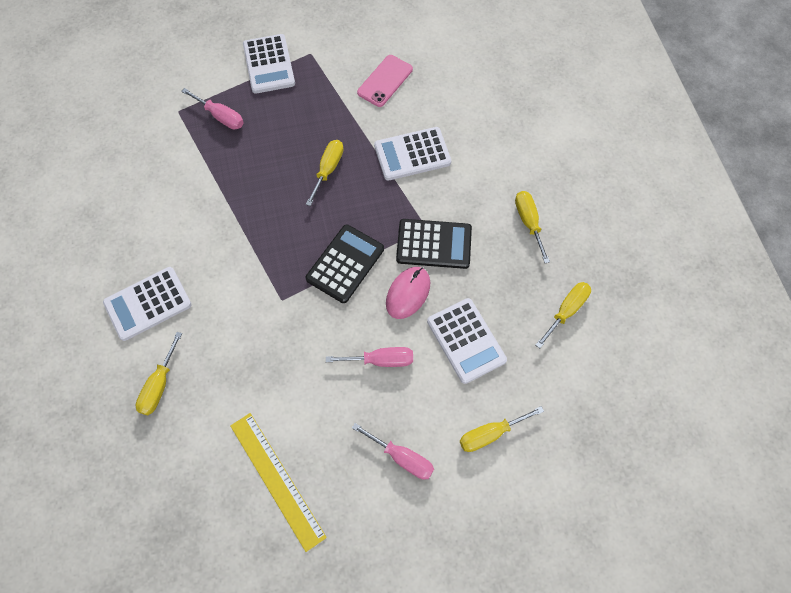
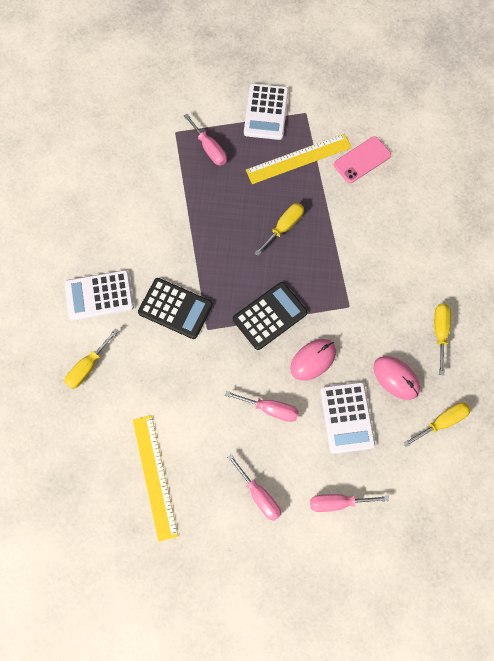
camera: 20 degrees right, 5 degrees up
white calculator [374,127,451,181] -> none
black calculator [396,219,472,269] -> black calculator moved to [138,278,213,339]
yellow screwdriver [460,406,544,452] -> pink screwdriver [310,494,389,512]
none -> yellow ruler [246,134,352,184]
none -> pink mouse [373,356,420,400]

